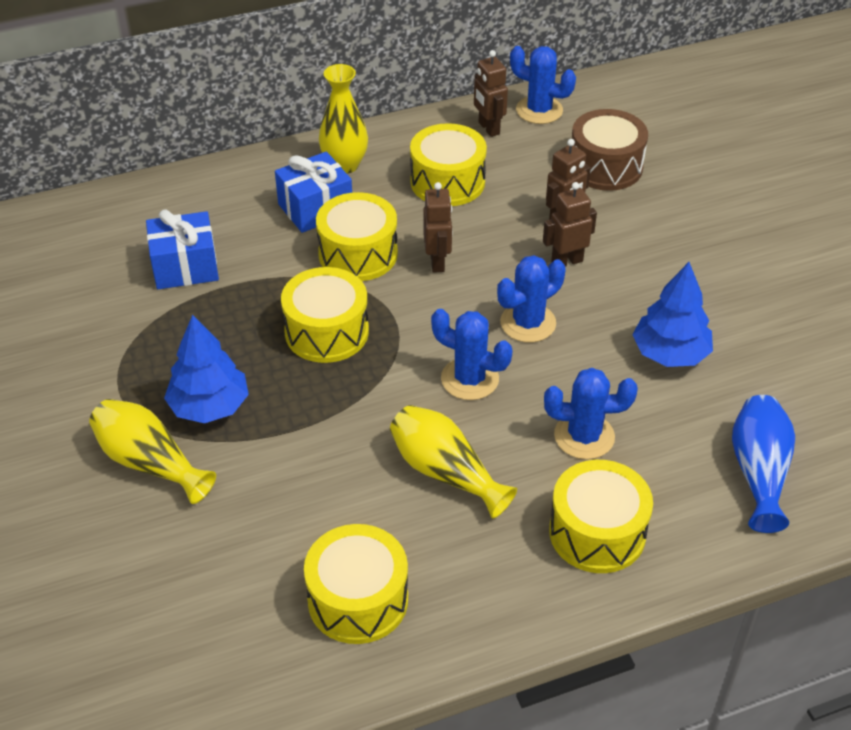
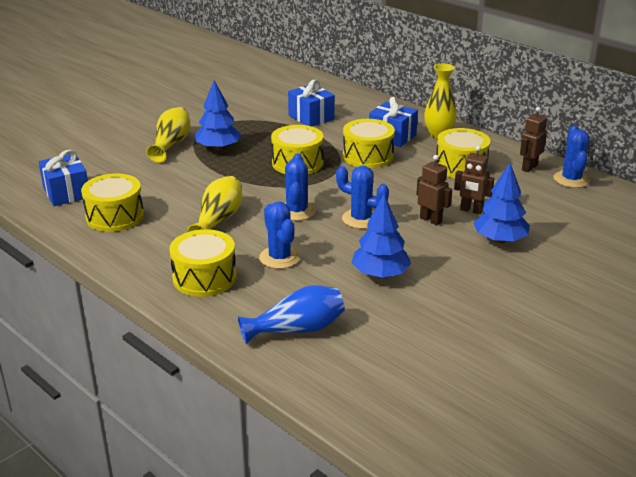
camera: 65 degrees right, 15 degrees down
brown robot [423,182,452,273] -> none
brown drum [572,109,648,191] -> none
none -> blue gift [39,150,88,206]
none -> blue tree [473,163,530,243]

